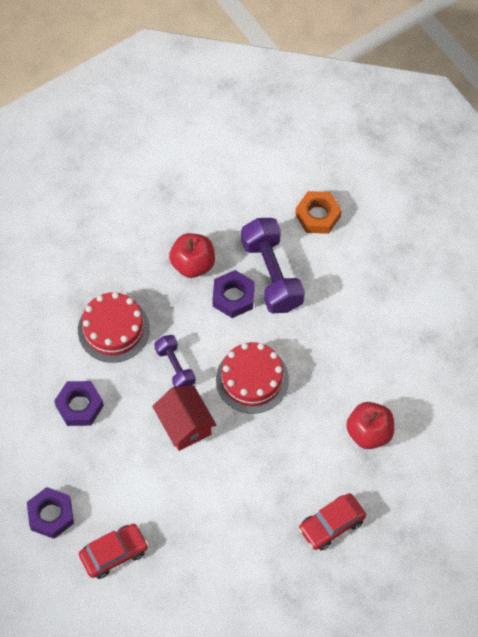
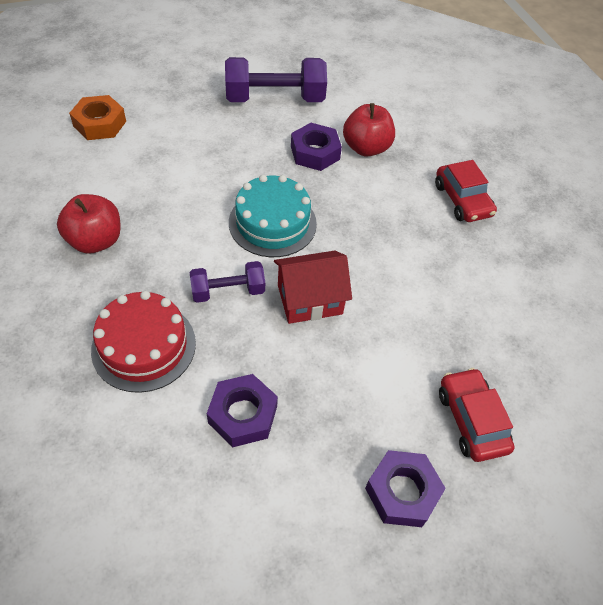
camera: 80 degrees left, 10 degrees down
purple nut [213,270,255,318] -> purple nut moved to [291,123,342,171]
red cake [216,342,289,414] -> turquoise cake [229,175,317,257]
purple dumbbell [241,218,305,313] -> purple dumbbell moved to [225,57,327,102]

